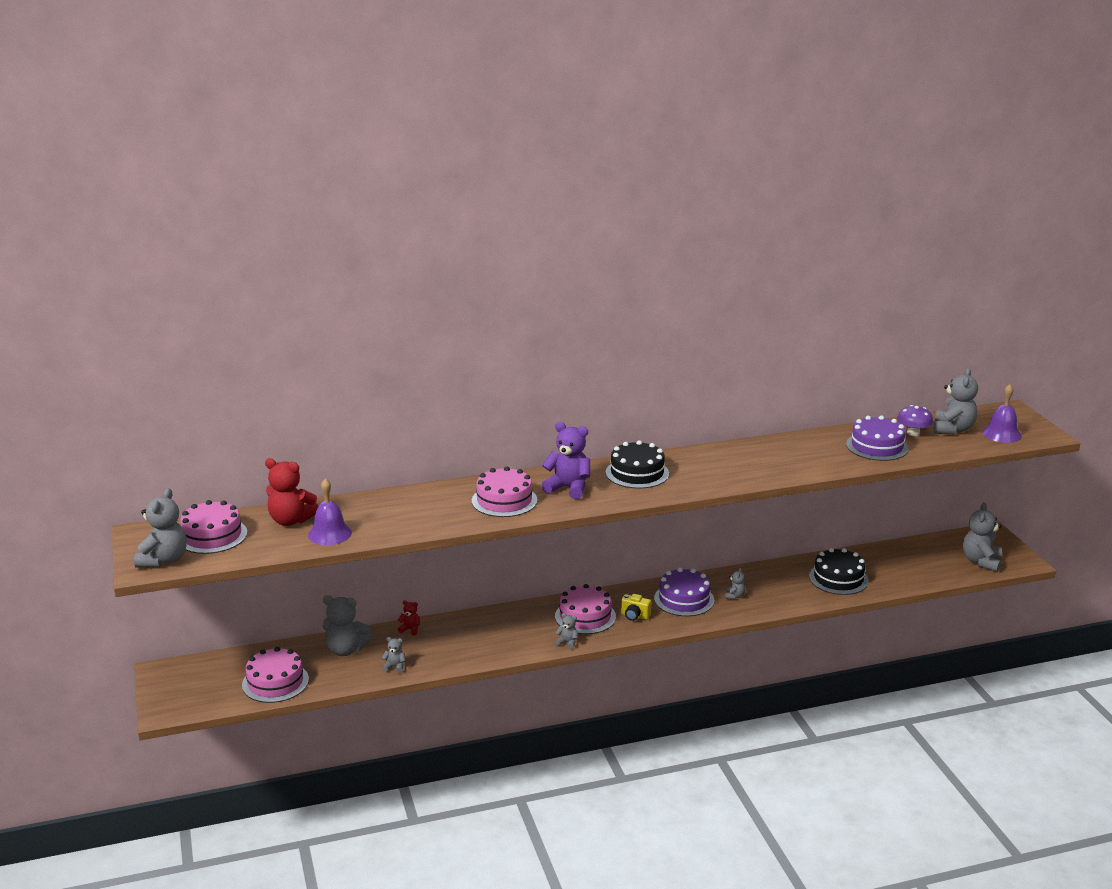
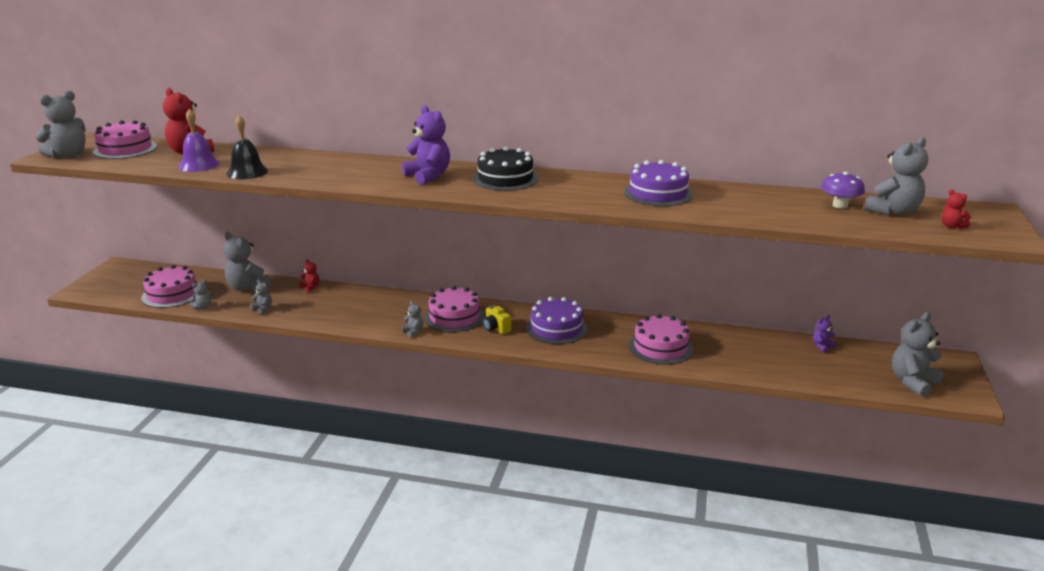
camera: 30 degrees right, 0 degrees up
pink cake [472,466,537,517] -> pink cake moved to [629,314,693,365]
grey teddy bear [725,568,746,599] -> grey teddy bear moved to [189,280,211,310]
black cake [809,548,869,595] -> none
purple cake [846,415,909,461] -> purple cake moved to [624,160,693,206]
purple bell [982,384,1022,443] -> red teddy bear [942,189,971,229]
none -> black bell [226,115,268,179]
none -> purple teddy bear [813,315,836,353]

